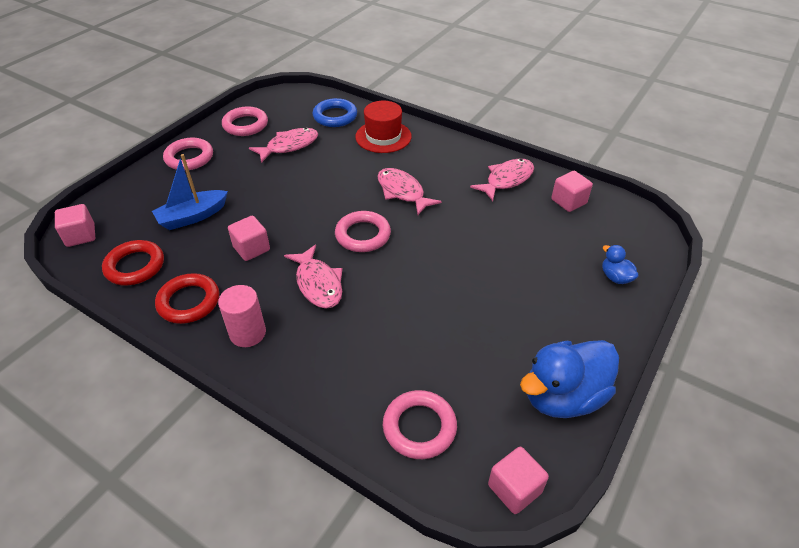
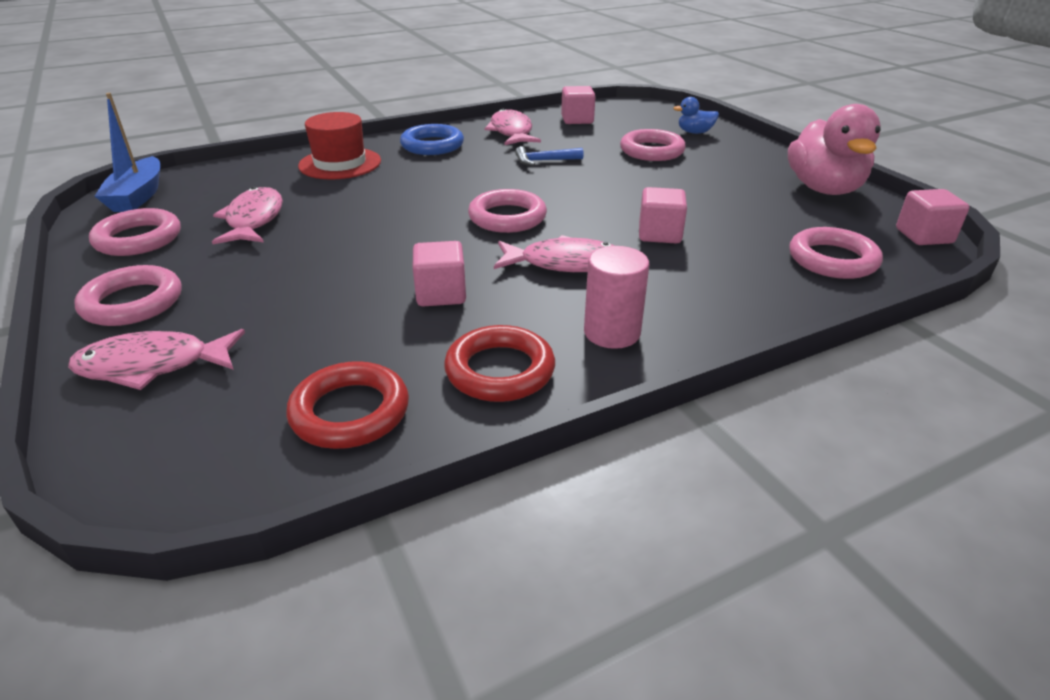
camera: 60 degrees left, 10 degrees down
pink cube [55,204,95,247] -> pink cube moved to [639,187,687,244]
blue boat [152,154,228,230] -> blue boat moved to [95,93,160,212]
blue ring [312,98,357,127] -> blue ring moved to [400,124,464,155]
pink fish [377,168,442,215] -> pink fish moved to [68,329,245,390]
blue duck [520,340,619,418] -> pink duck [788,104,881,195]
none -> blue hammer [515,146,584,166]
none -> pink ring [620,129,686,161]

